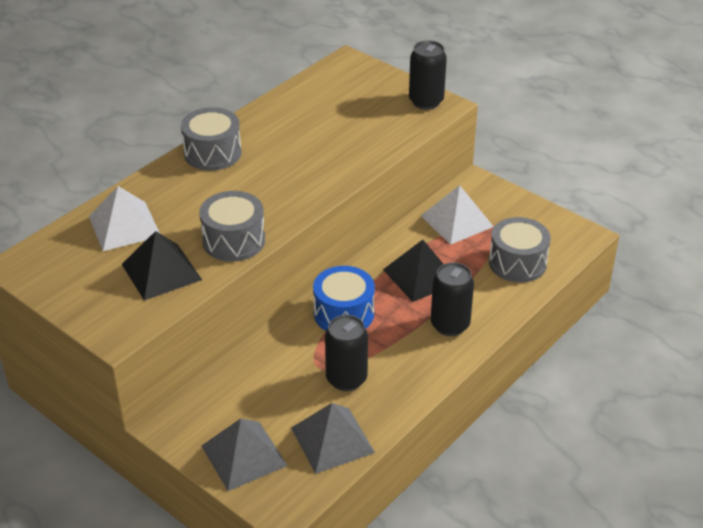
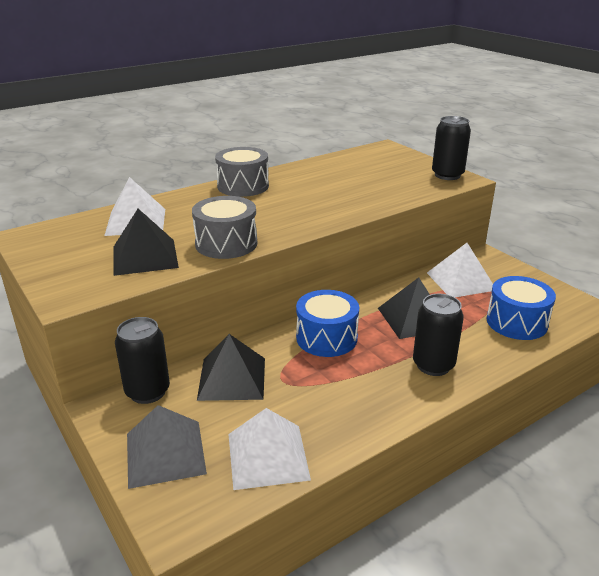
camera: 15 degrees right, 10 degrees down
grey pyramid [291,403,375,474] -> white pyramid [228,408,311,490]
black can [325,315,368,391] -> black can moved to [115,317,170,404]
grey drum [489,217,551,283] -> blue drum [487,276,556,340]
none -> black pyramid [197,334,265,401]

